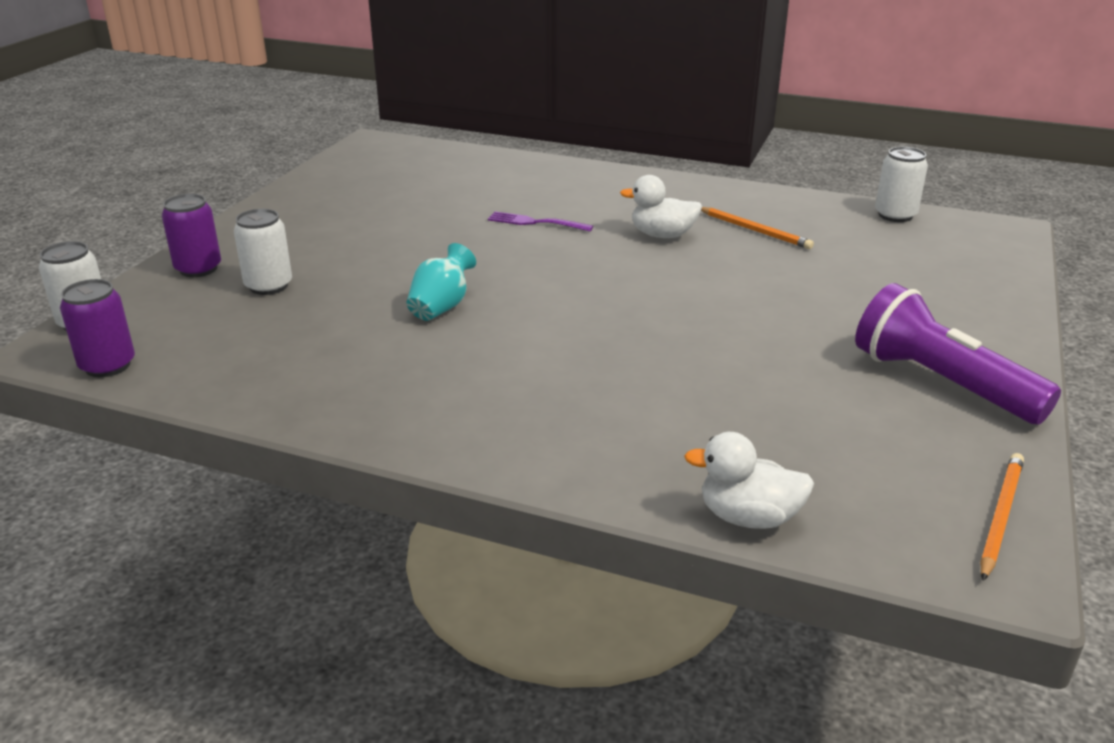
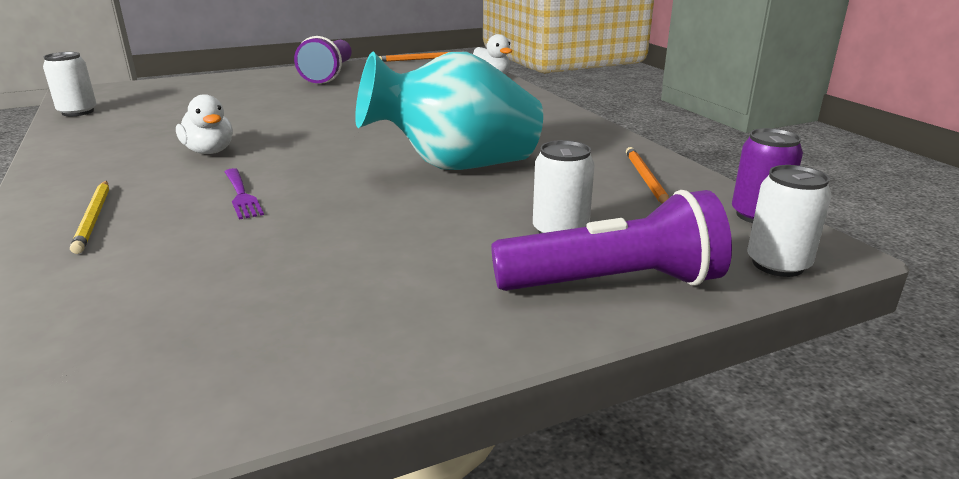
camera: 135 degrees left, 5 degrees down
purple can [162,194,221,277] -> purple flashlight [491,190,732,291]
turquoise vase [406,243,476,321] -> turquoise vase [355,51,543,170], size x2.30
orange pencil [701,207,814,249] -> orange pencil moved to [626,147,669,204]
none -> yellow pencil [70,181,109,254]

